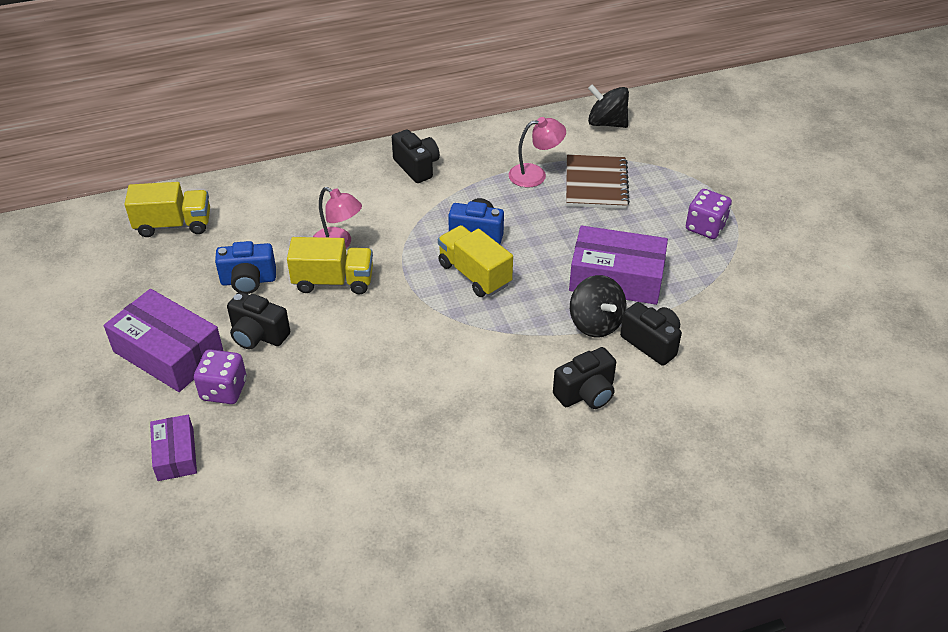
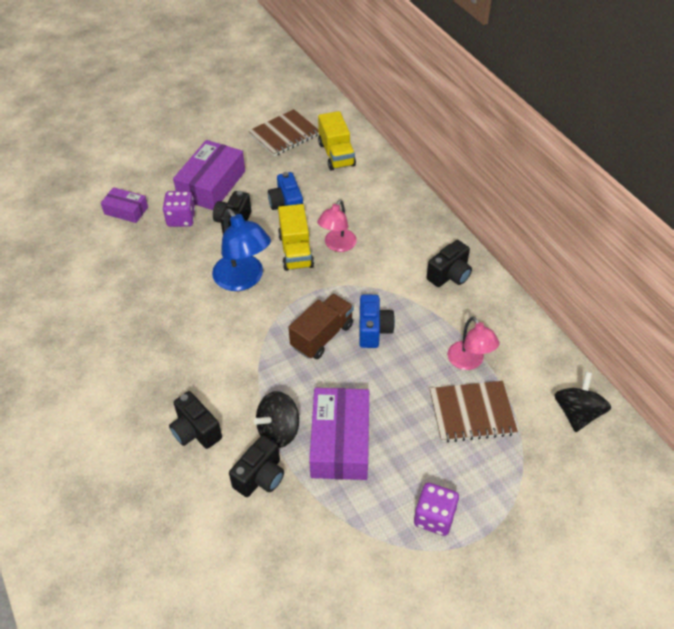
camera: 80 degrees right, 5 degrees up
purple box [150,415,197,481] -> purple box turned 45 degrees clockwise [101,187,148,223]
yellow truck [438,225,513,297] -> brown truck [288,294,354,359]
none -> blue lamp [212,208,271,291]
none -> brown notebook [249,109,319,157]

